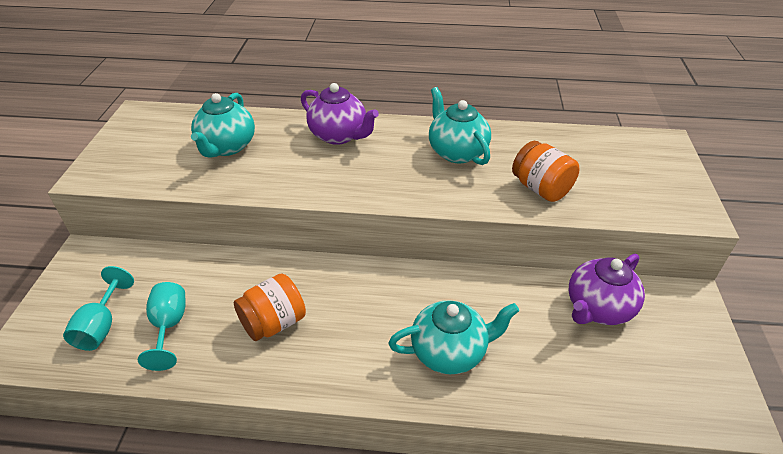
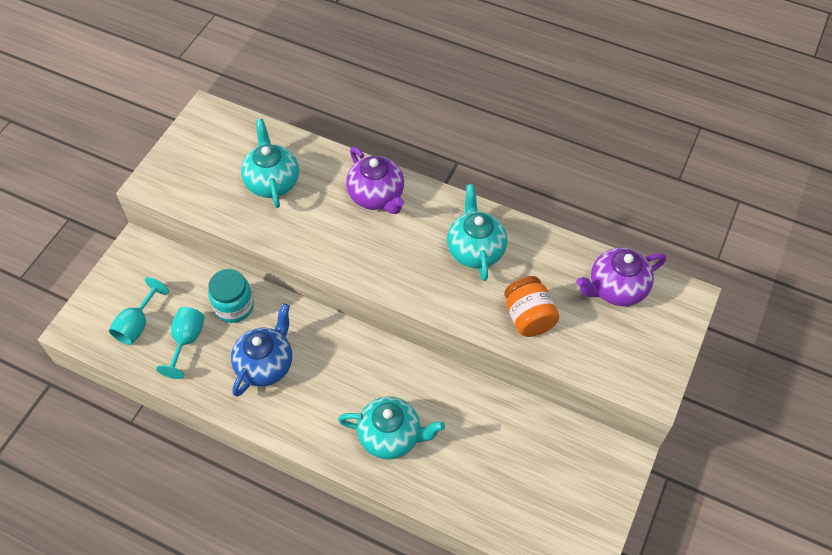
camera: 20 degrees right, 15 degrees up
turquoise teapot [191,93,255,158] -> turquoise teapot turned 135 degrees clockwise [241,119,299,208]
orange jar [234,274,306,341] -> blue teapot [231,304,292,396]
purple teapot [569,254,645,325] -> purple teapot moved to [577,248,666,306]
none -> turquoise jar [208,269,254,323]

